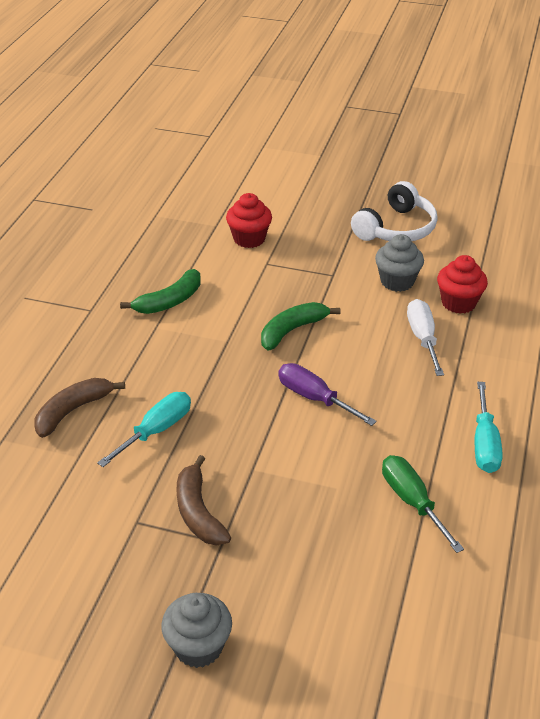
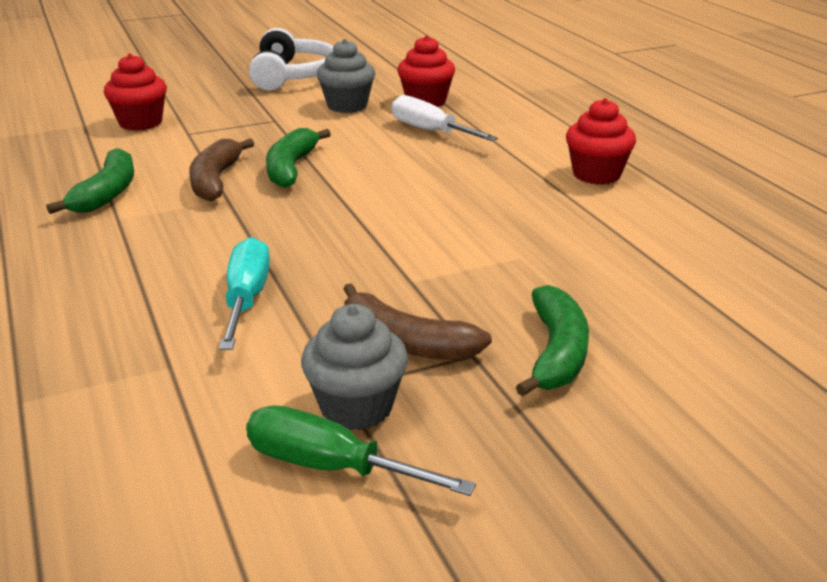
camera: 40 degrees left, 10 degrees down
brown banana [34,378,125,438] -> brown banana moved to [189,139,254,201]
grey cupcake [161,593,232,668] -> grey cupcake moved to [301,304,408,430]
purple screwdriver [279,363,377,426] -> none
green screwdriver [382,455,464,553] -> green screwdriver moved to [246,405,476,496]
turquoise screwdriver [475,382,503,473] -> red cupcake [566,98,636,185]
none -> green banana [516,285,589,396]

